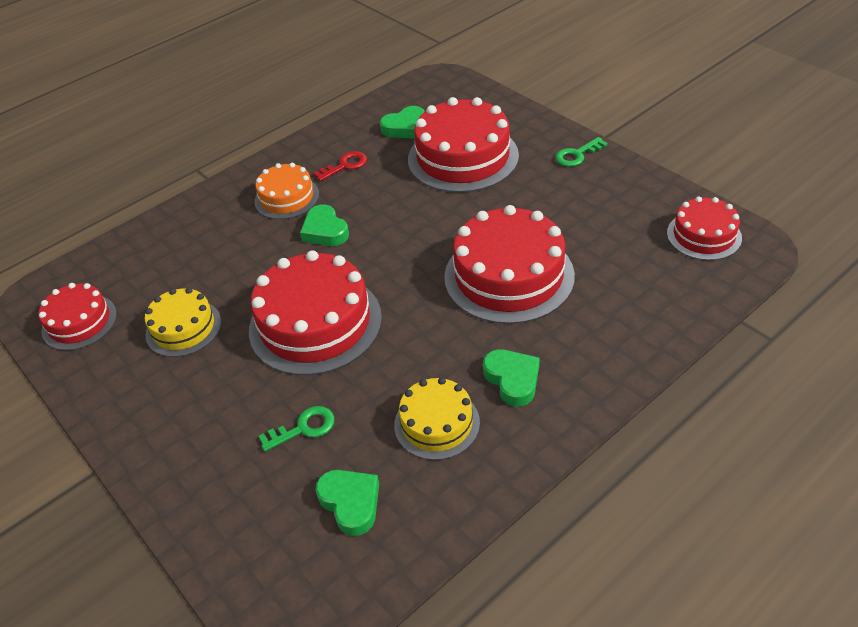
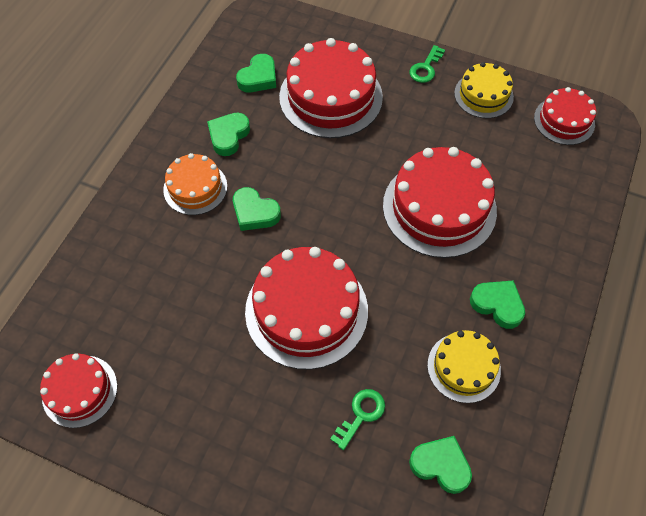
camera: 30 degrees left, 15 degrees up
yellow cake [145,288,221,357] -> yellow cake moved to [454,62,514,118]
red key [313,151,367,181] -> green heart [207,113,250,156]

